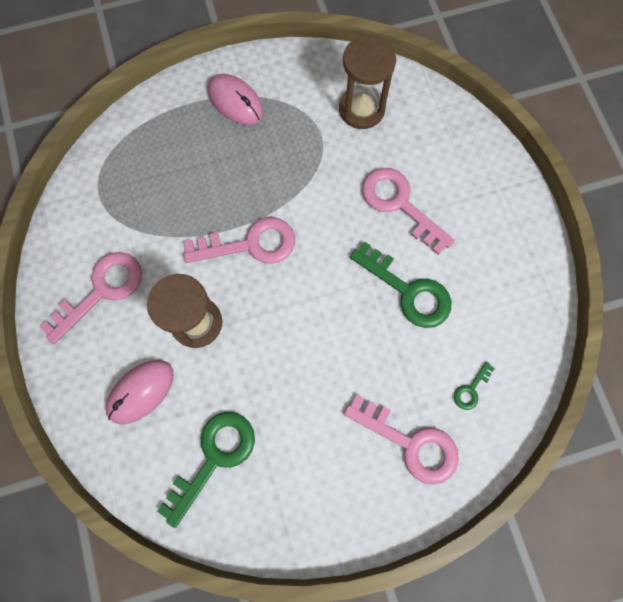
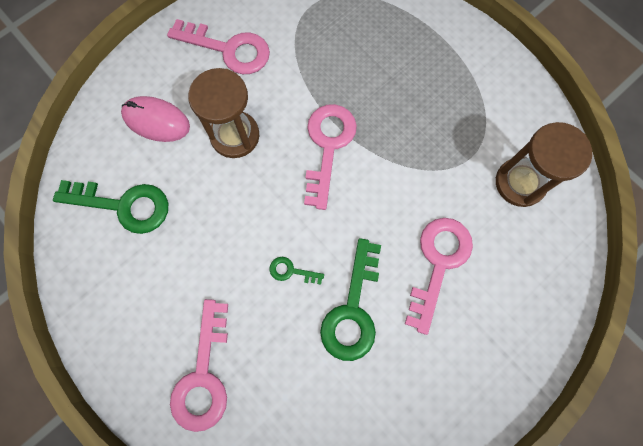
camera: 65 degrees right, 0 degrees up
pink key [184,217,295,264] -> pink key turned 135 degrees counterclockwise [304,104,357,210]
pink mouse [208,74,263,125] -> none
green key [454,361,495,410] -> green key moved to [270,257,324,285]

